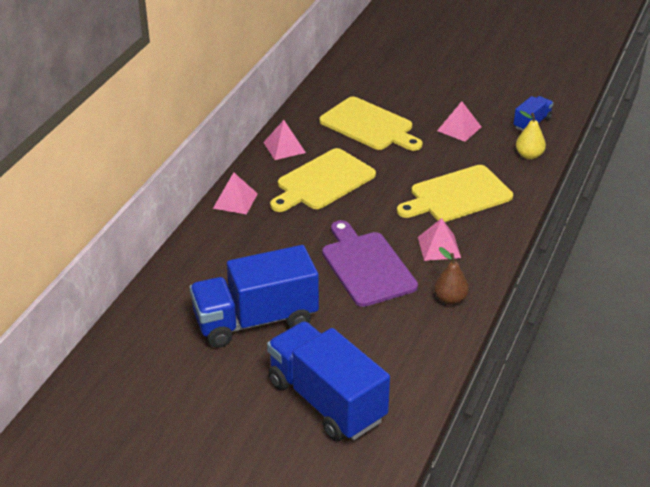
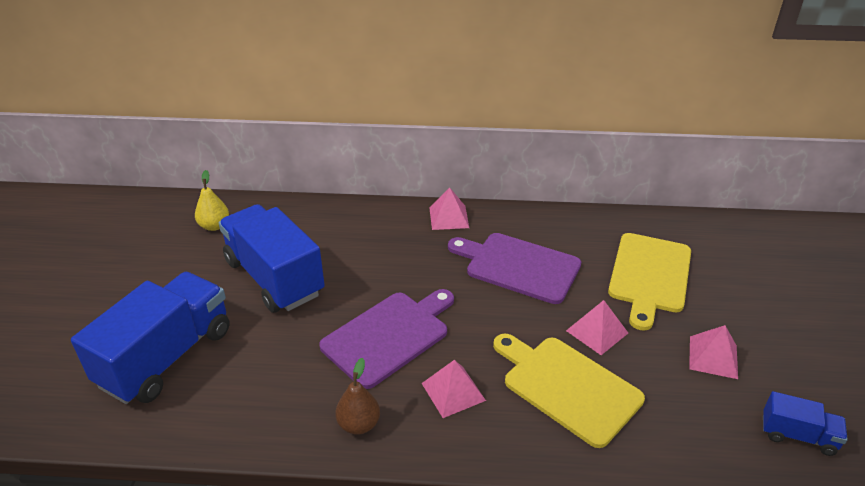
camera: 70 degrees right, 0 degrees up
pink pyramid [263,120,306,160] -> pink pyramid moved to [566,300,628,355]
yellow cutting board [270,148,376,212] -> purple cutting board [448,233,581,304]
yellow pear [516,111,546,160] -> yellow pear moved to [195,170,229,231]

